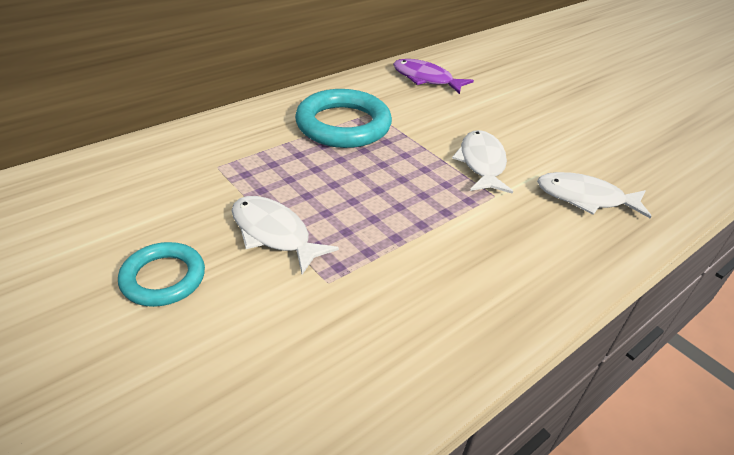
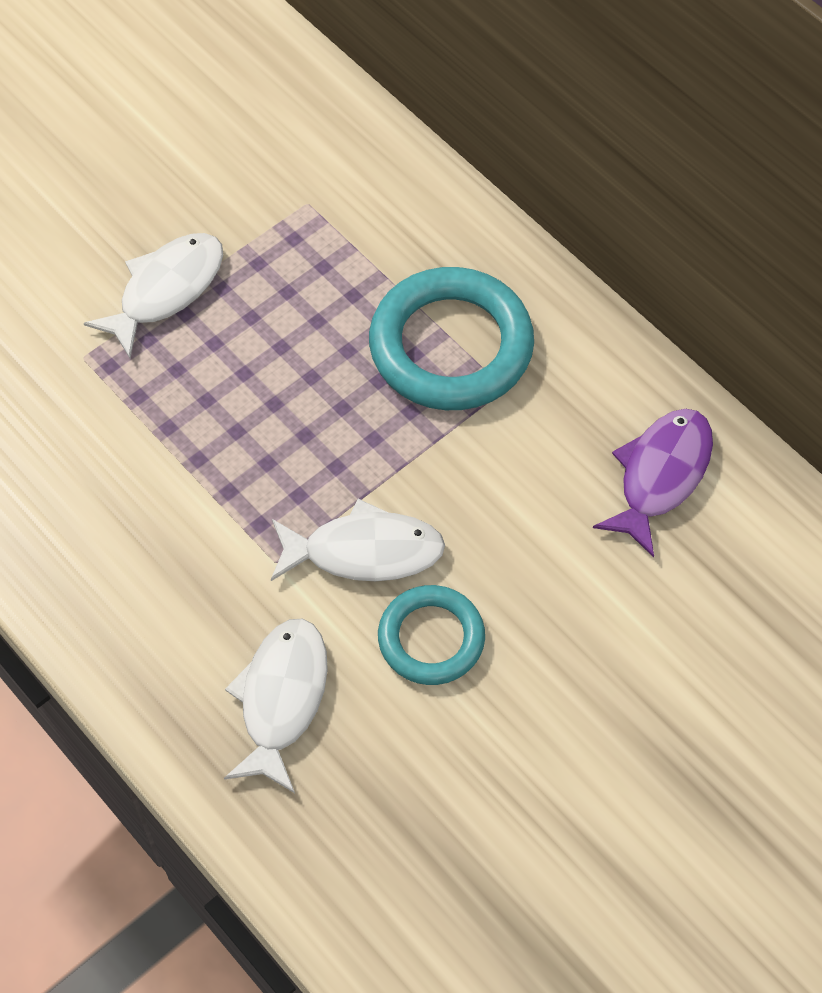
camera: 90 degrees right, 20 degrees up
turquoise ring [118,242,205,307] -> turquoise ring moved to [378,585,485,685]

